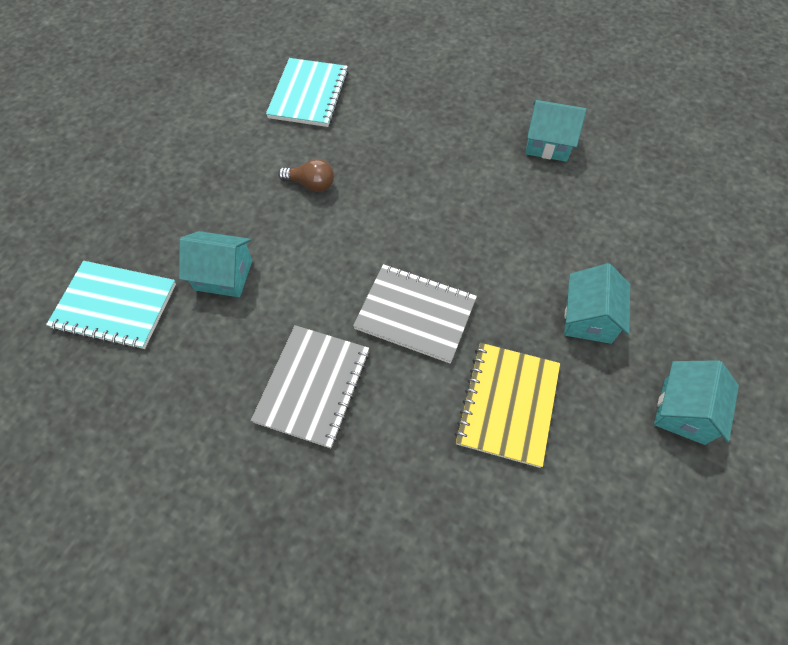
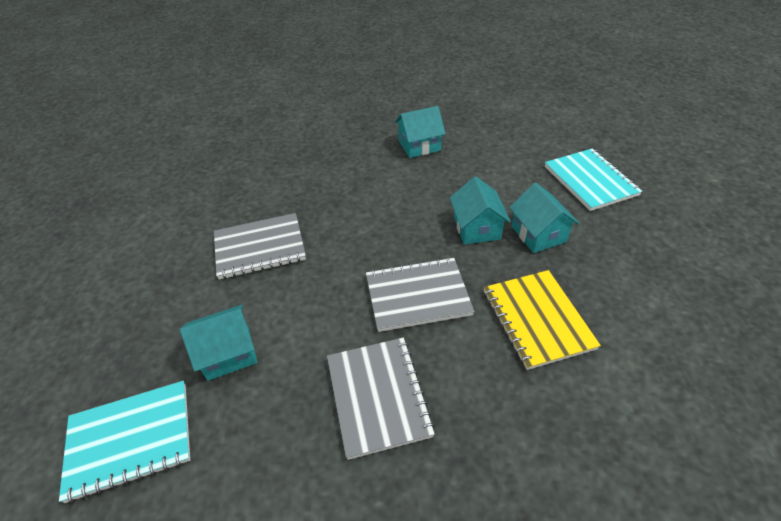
camera: 30 degrees left, 15 degrees down
turquoise notebook [266,58,349,127] -> turquoise notebook moved to [545,148,642,211]
brown light bulb [278,159,334,192] -> grey notebook [214,213,306,280]
turquoise house [654,360,739,445] -> turquoise house moved to [450,177,511,245]

